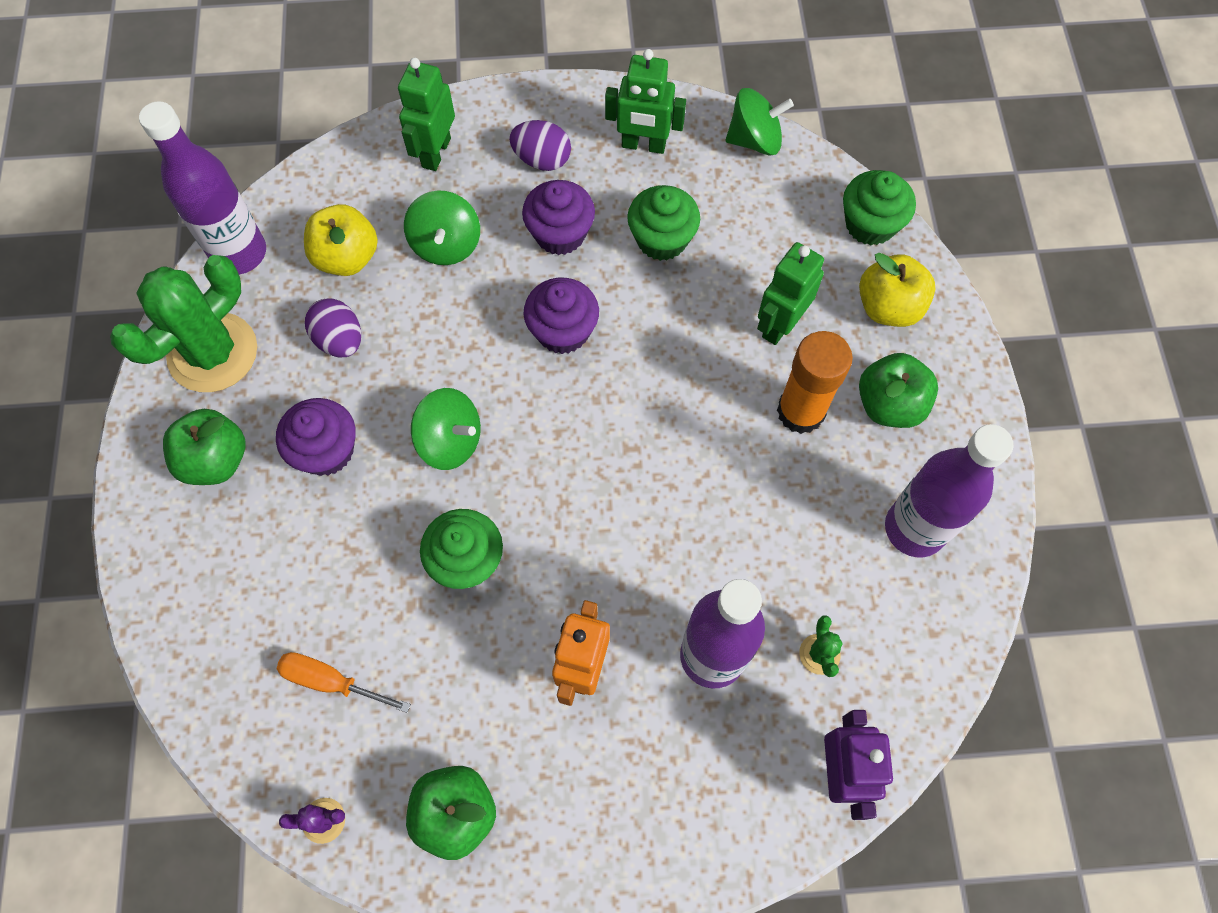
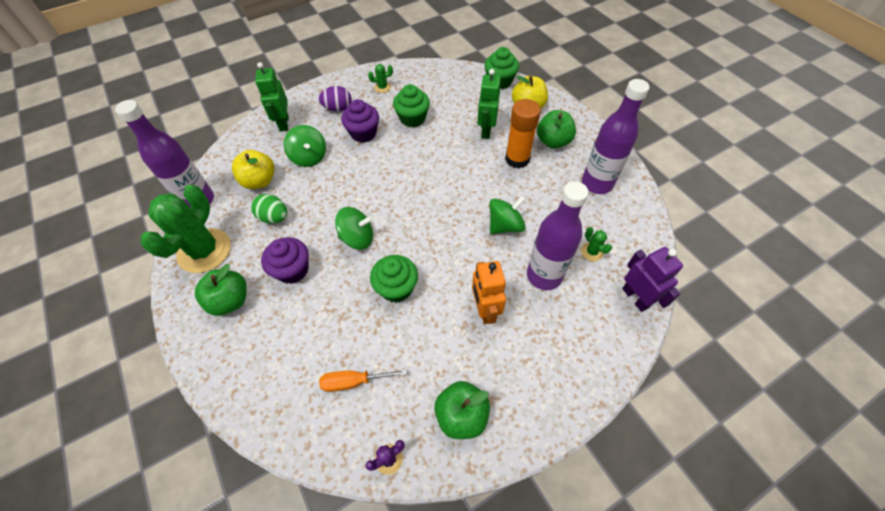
camera: 25 degrees left, 10 degrees down
purple egg [305,298,361,357] -> green egg [251,194,287,224]
purple cupcake [524,278,599,354] -> none
green robot [605,49,686,154] -> green cactus [368,64,393,93]
green spinning top [726,88,794,156] -> green spinning top moved to [489,196,526,234]

